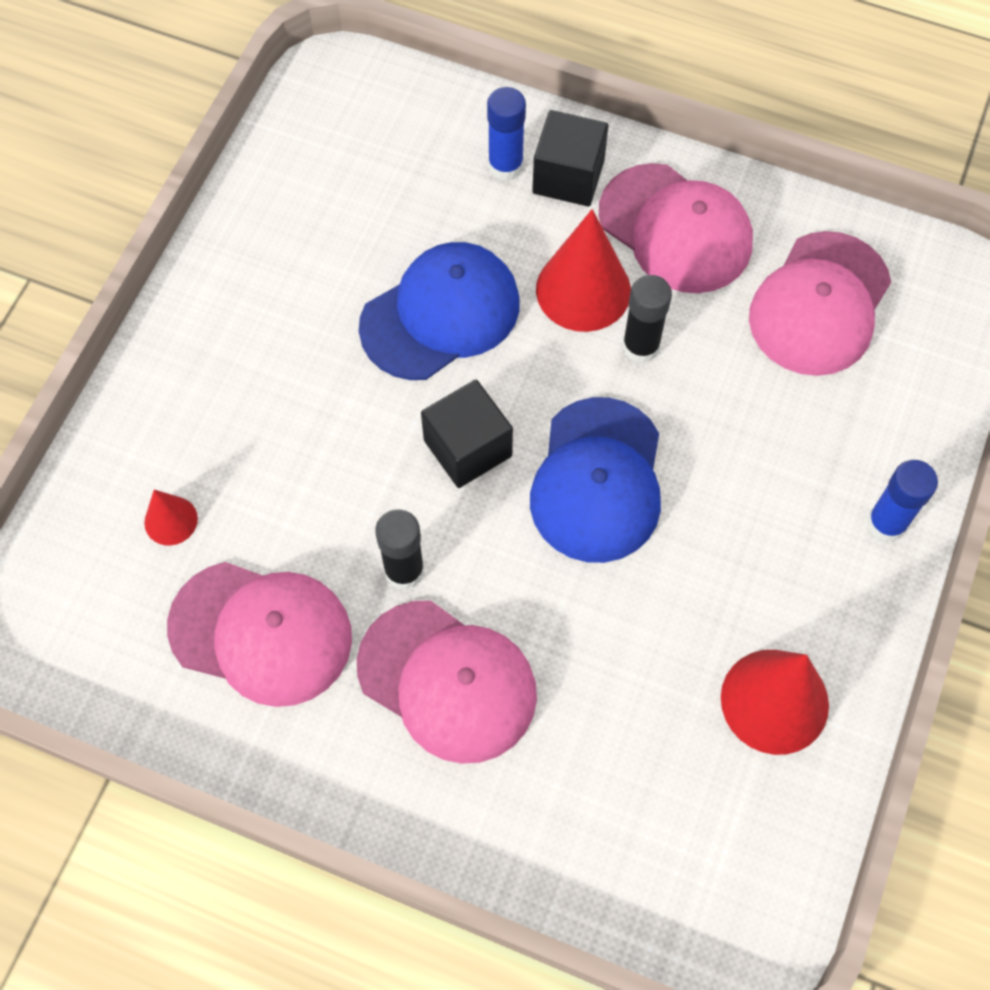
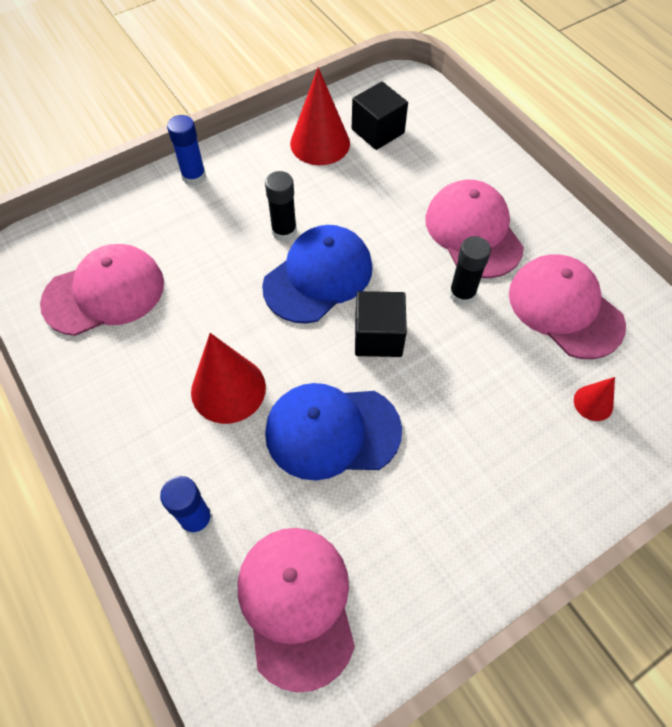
camera: 145 degrees left, 5 degrees down
black cube [532,110,608,206] -> black cube moved to [352,82,408,150]
pink cap [599,163,753,293] -> pink cap moved to [238,528,355,693]
black glue stick [622,275,672,363] -> black glue stick moved to [265,171,297,241]

